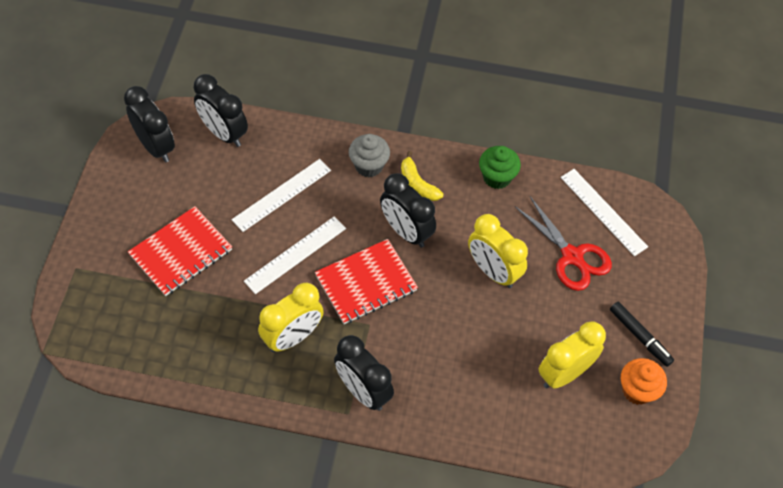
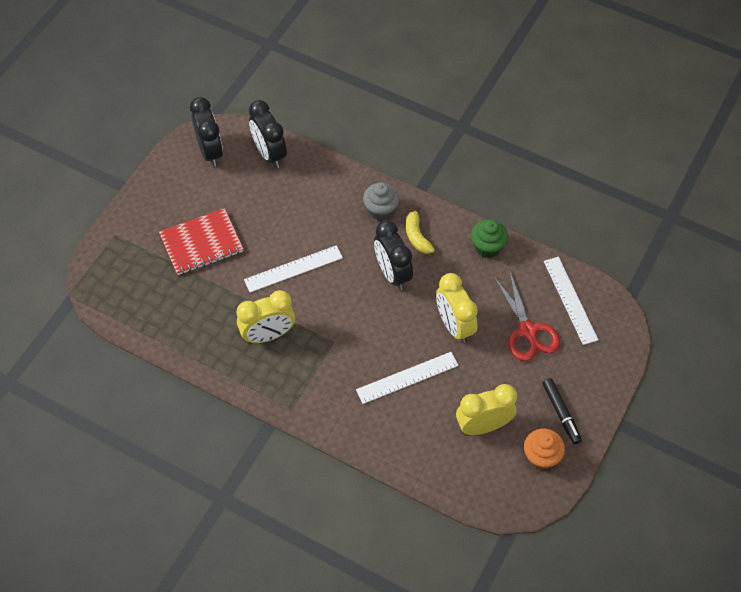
camera: 20 degrees right, 0 degrees up
white ruler [232,159,331,232] -> white ruler moved to [356,352,459,404]
red notebook [315,239,418,324] -> none
black clock [334,335,394,411] -> none

